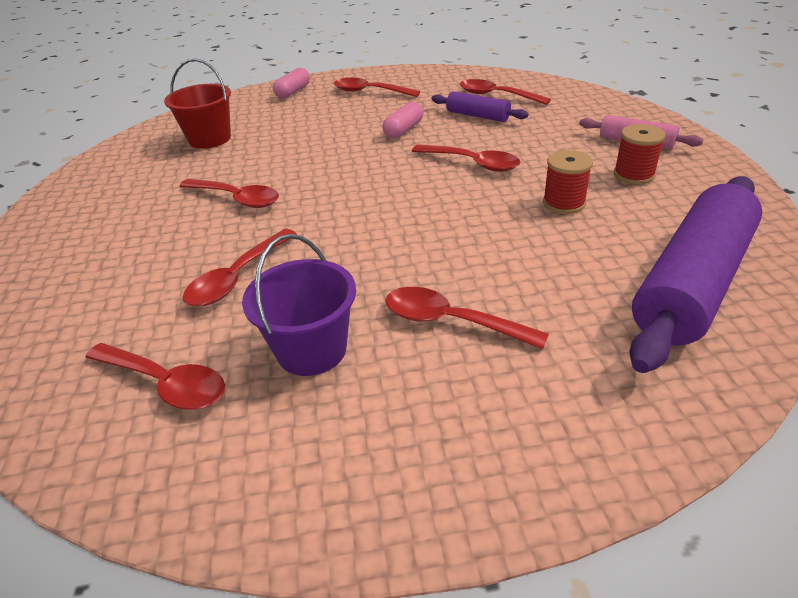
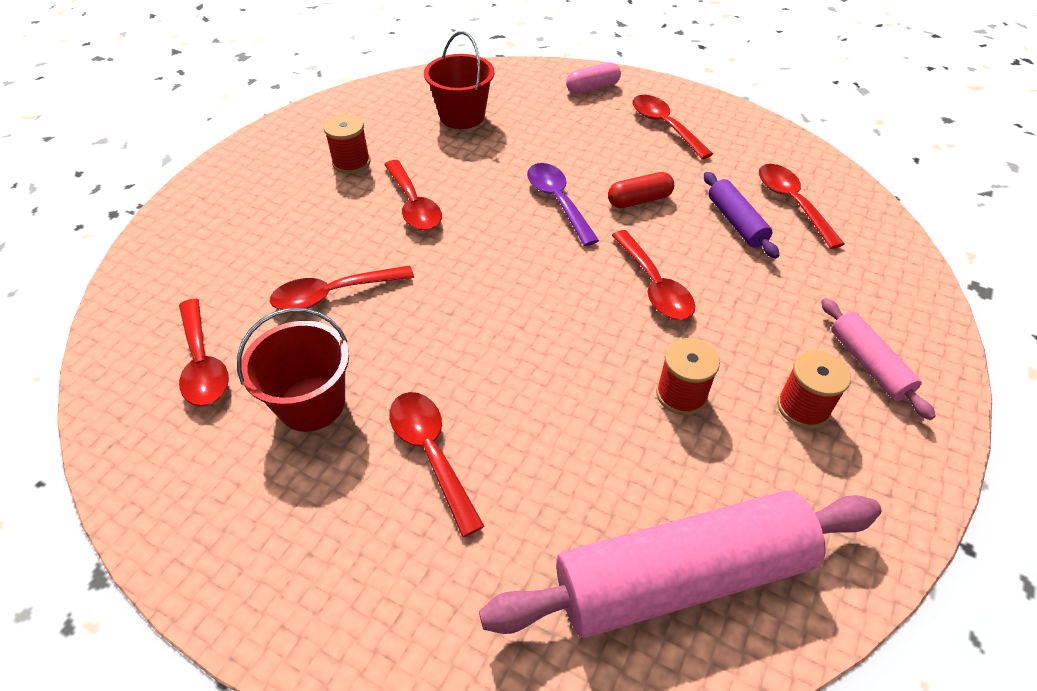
camera: 35 degrees right, 10 degrees up
purple bucket [242,234,356,376] -> red bucket [237,308,349,432]
pink capsule [382,102,424,138] -> red capsule [608,172,674,208]
purple rolling pin [629,176,762,373] -> pink rolling pin [479,490,882,638]
none -> red spool [324,114,370,174]
none -> purple spoon [527,163,599,246]

